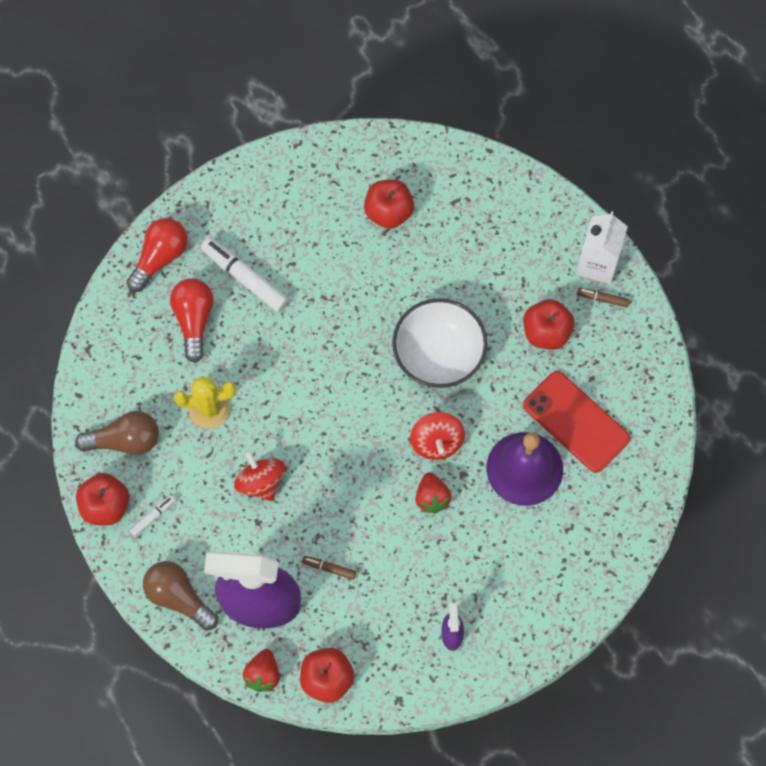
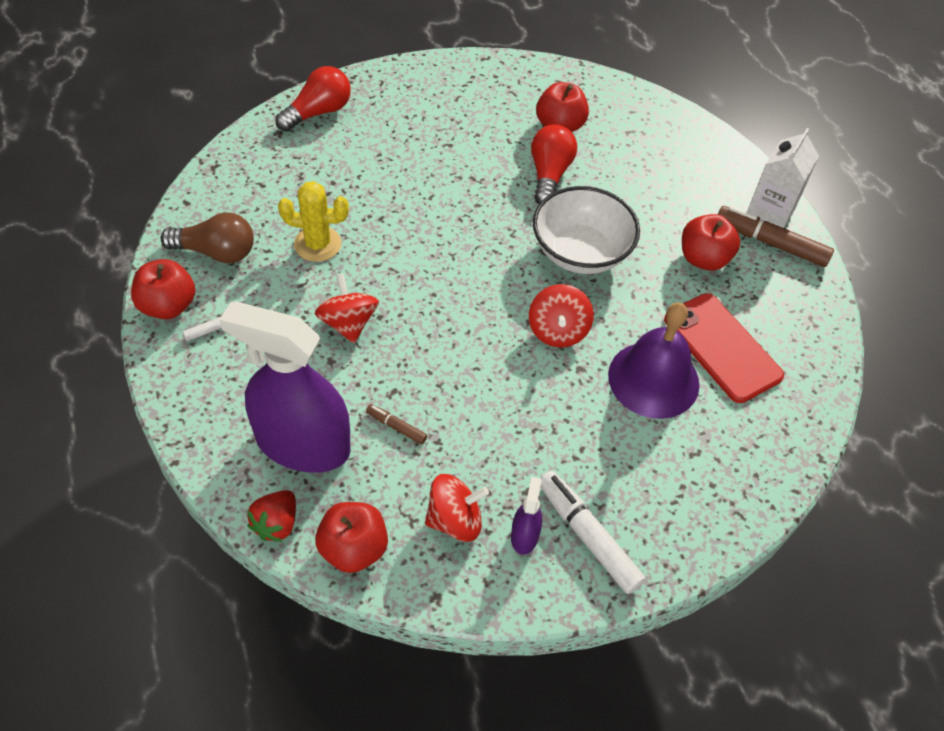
camera: 10 degrees right, 15 degrees down
brown light bulb [143,561,218,631] -> none
red light bulb [170,278,214,363] -> red light bulb moved to [531,124,577,204]
white marker [201,237,289,312] -> white marker moved to [541,471,646,594]
red strawberry [416,472,452,514] -> none
brown marker [577,288,630,307] -> brown marker [718,206,834,267], size x2.01
none -> red spinning top [425,474,489,542]

